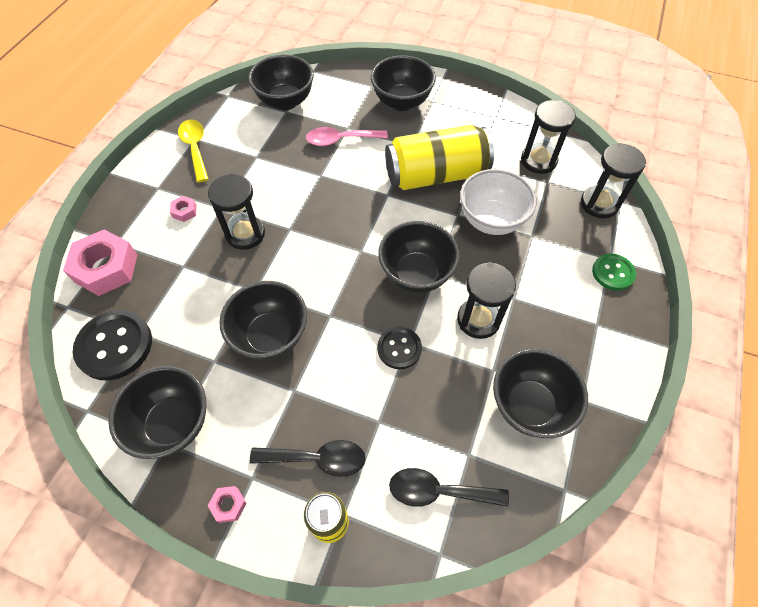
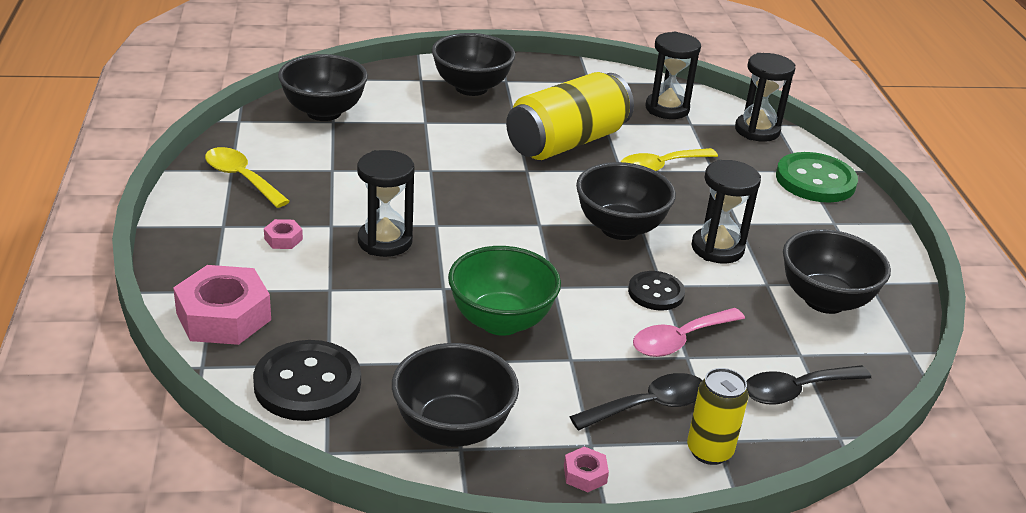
camera: 30 degrees left, 25 degrees down
black bowl [219,281,307,360] -> green bowl [448,246,561,336]
pink spoon [306,127,388,146] -> pink spoon moved to [633,308,745,357]
white bowl [460,169,537,235] -> yellow spoon [621,148,718,171]
green button [592,254,636,291] -> green button [776,152,858,203], size x1.66

